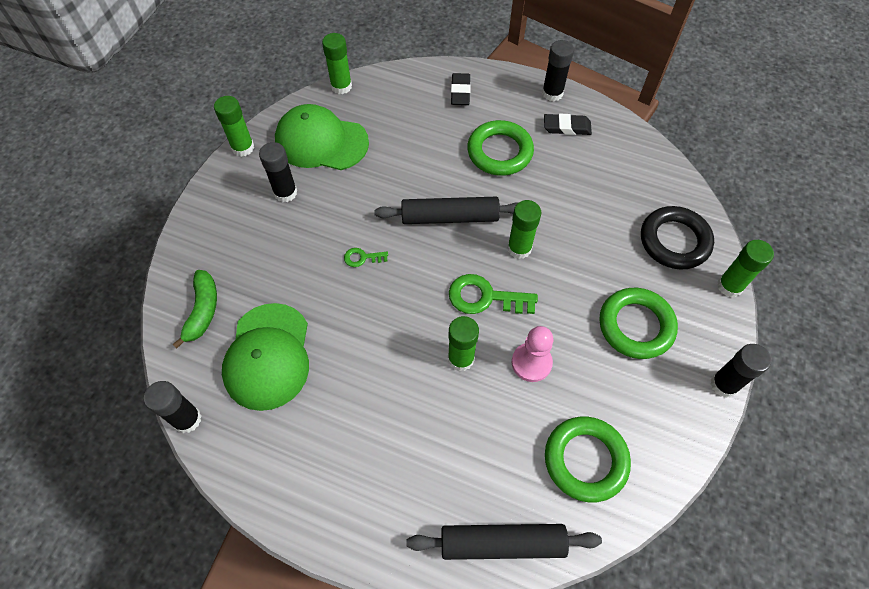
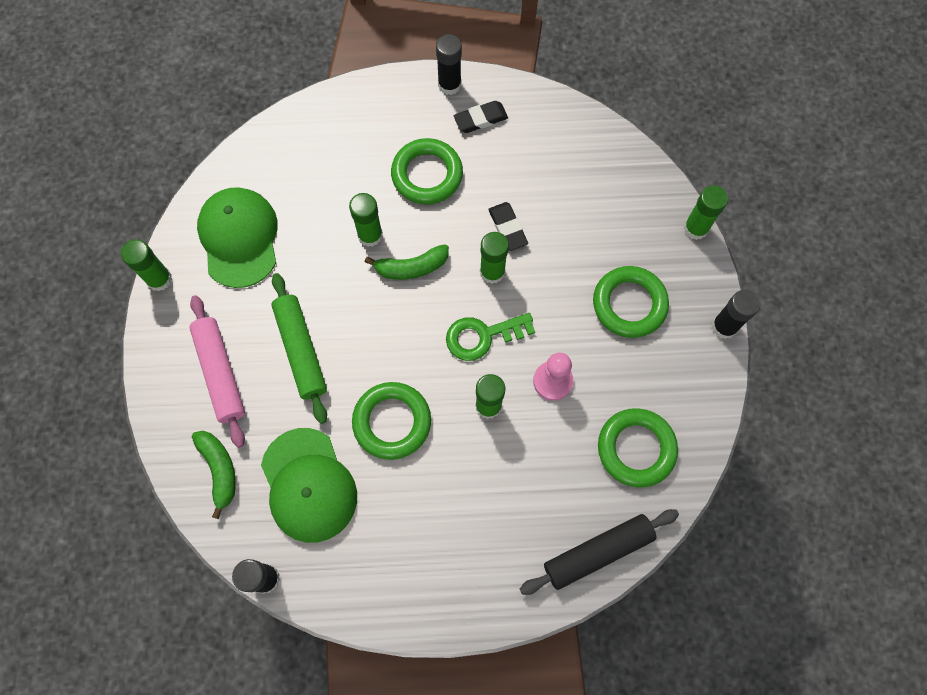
camera: 25 degrees left, 10 degrees up
black glue stick [259,142,297,202] -> none
green cap [275,104,369,170] -> green cap turned 90 degrees clockwise [197,187,278,288]
green glue stick [322,33,352,94] -> green glue stick moved to [349,193,383,247]
green key [344,248,388,267] -> none
black rolling pin [374,197,518,224] -> green banana [365,244,449,280]
black eraser [451,73,471,105] -> black eraser moved to [488,202,528,251]
black ring [641,206,714,269] -> none
none -> pink rolling pin [189,295,245,448]
none -> green rolling pin [271,273,327,424]
none -> green ring [352,382,431,460]

